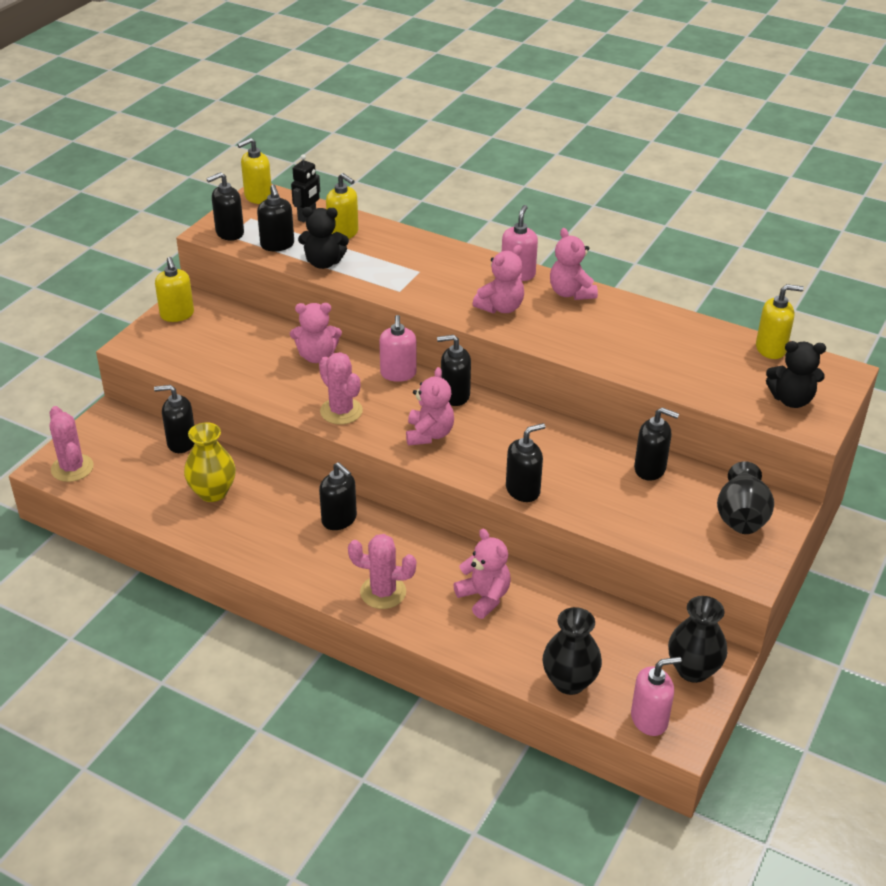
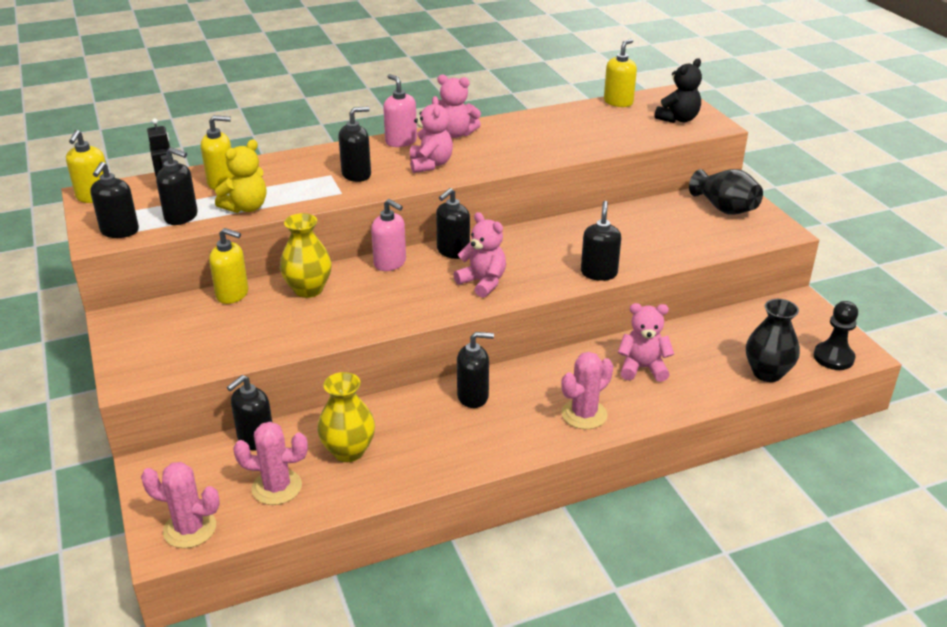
camera: 50 degrees left, 5 degrees down
yellow soap dispenser [155,257,194,322] -> yellow soap dispenser moved to [209,228,248,304]
pink teddy bear [290,303,342,363] -> yellow vase [280,213,332,298]
black teddy bear [298,207,349,269] -> yellow teddy bear [215,139,266,213]
pink cactus [319,352,363,424] -> pink cactus moved to [233,422,308,505]
pink soap dispenser [631,657,682,736] -> black pawn [814,301,858,370]
black soap dispenser [634,407,679,481] -> black soap dispenser moved to [338,107,371,182]
black vase [668,596,727,683] -> none

